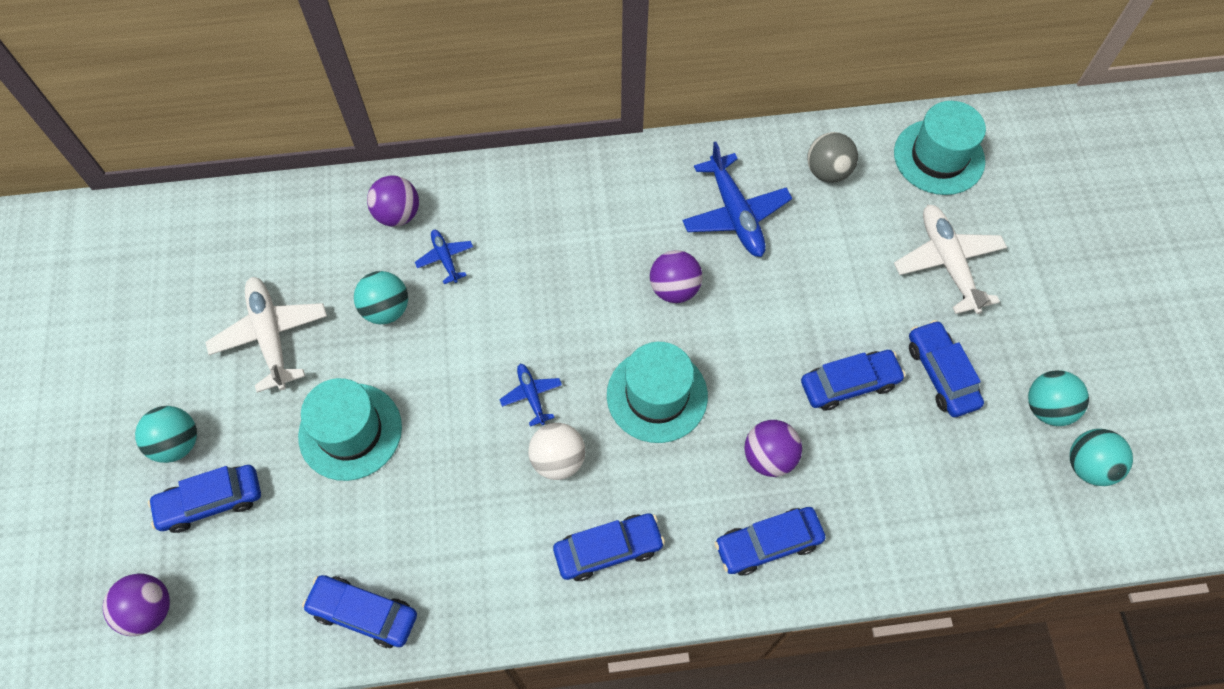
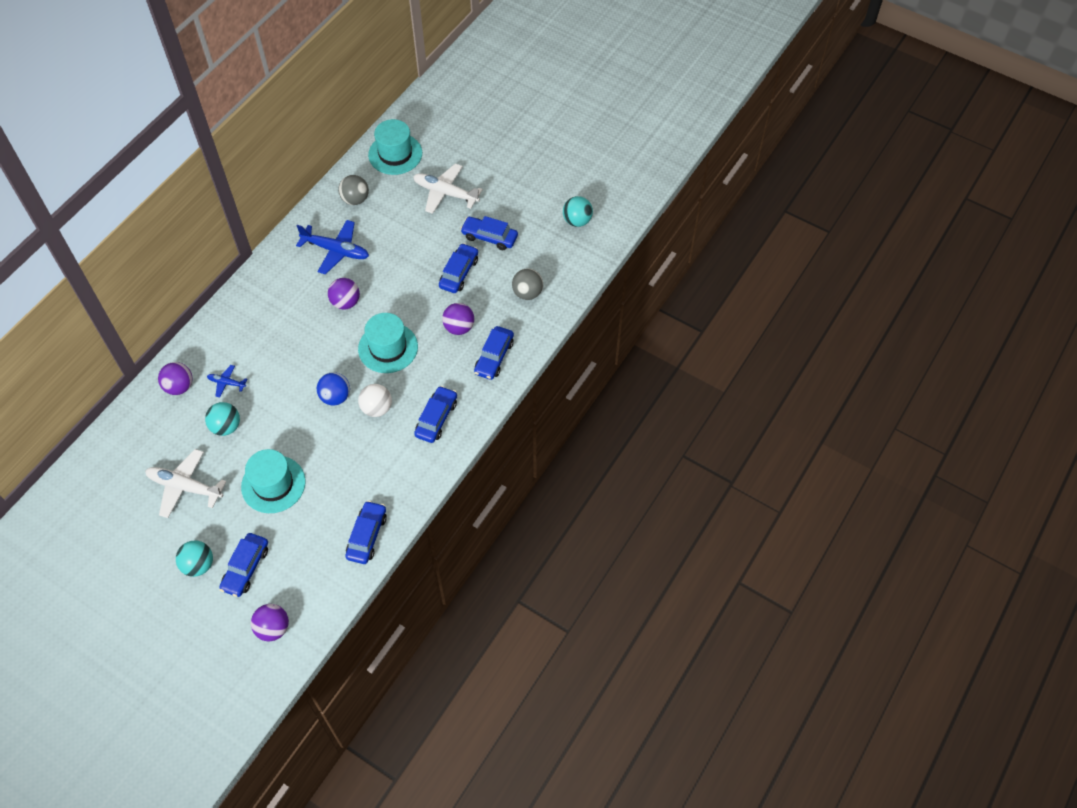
camera: 50 degrees left, 5 degrees down
blue car [302,575,417,648] -> blue car turned 135 degrees clockwise [345,501,387,564]
blue plane [499,364,562,427] -> blue ball [317,372,350,405]
turquoise ball [1028,370,1089,426] -> none
none -> grey ball [512,268,543,300]

